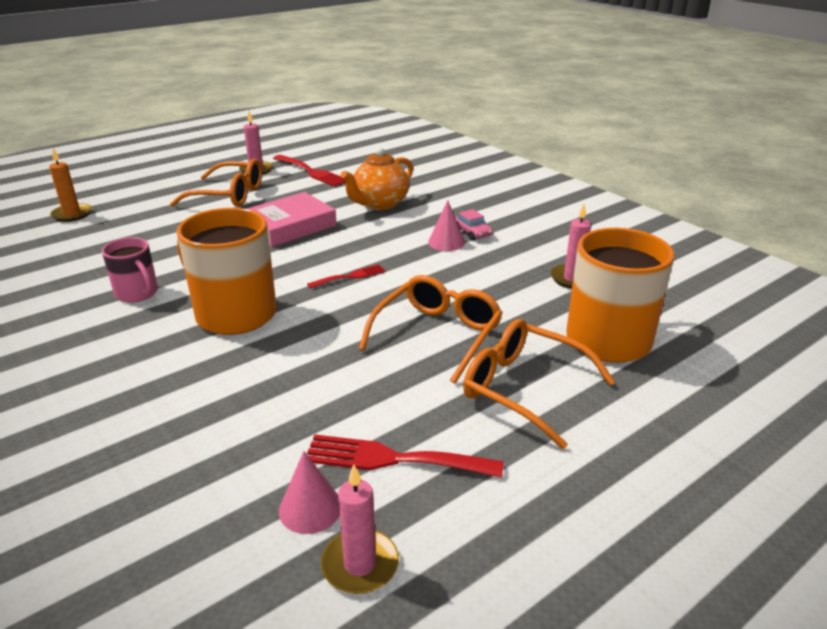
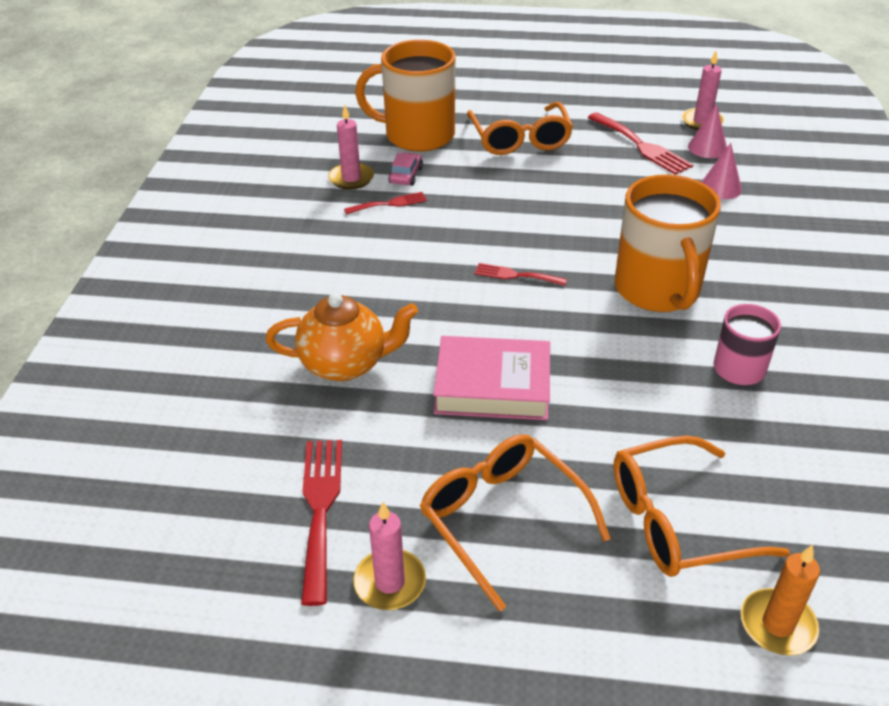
camera: 135 degrees left, 10 degrees up
orange glasses [359,275,503,384] -> orange glasses moved to [614,435,790,577]
pink cone [428,200,465,251] -> pink cone moved to [702,143,742,199]
pink car [455,209,493,241] -> pink car moved to [388,152,423,186]
none -> red fork [344,192,427,215]

